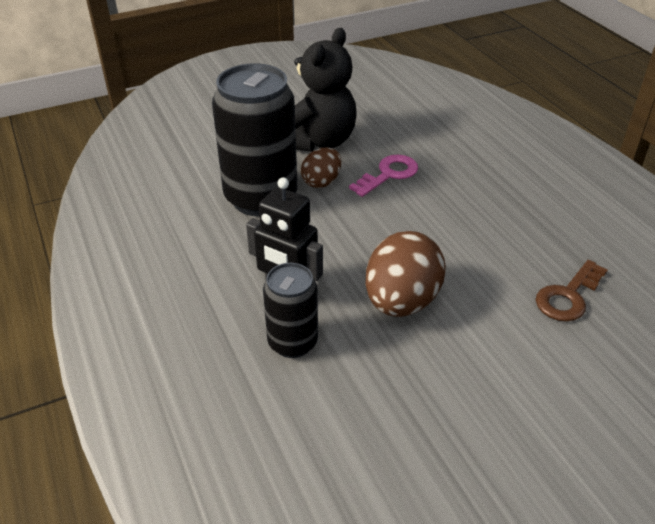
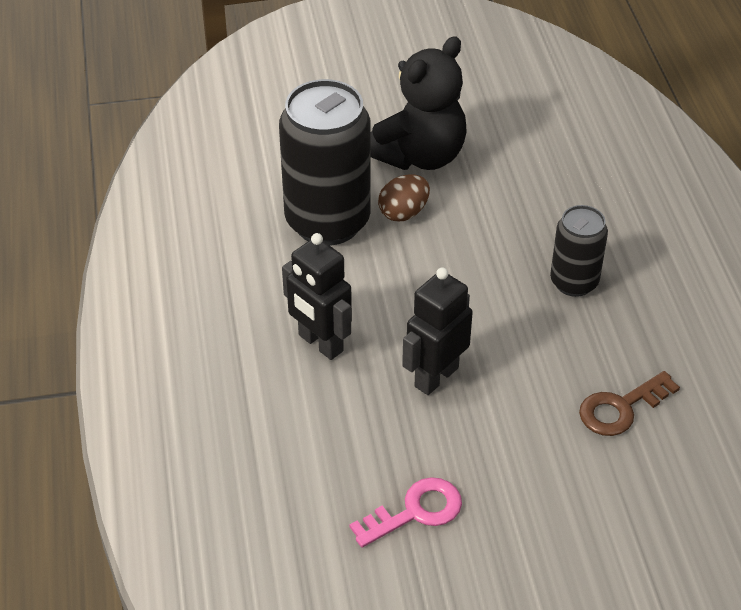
camera: 15 degrees right, 5 degrees up
black can [263,263,318,358] -> black can moved to [550,205,608,297]
pink key [349,155,418,197] -> pink key moved to [350,477,462,547]
brown egg [366,231,446,317] -> black robot [402,268,473,395]

